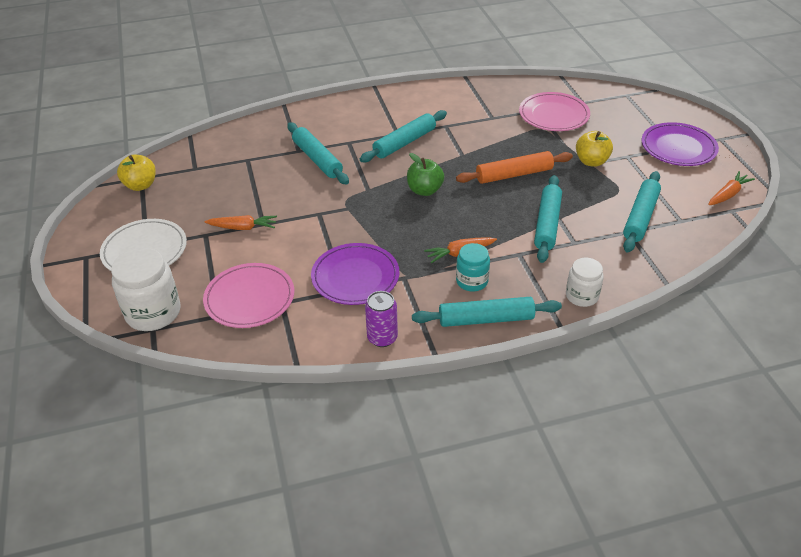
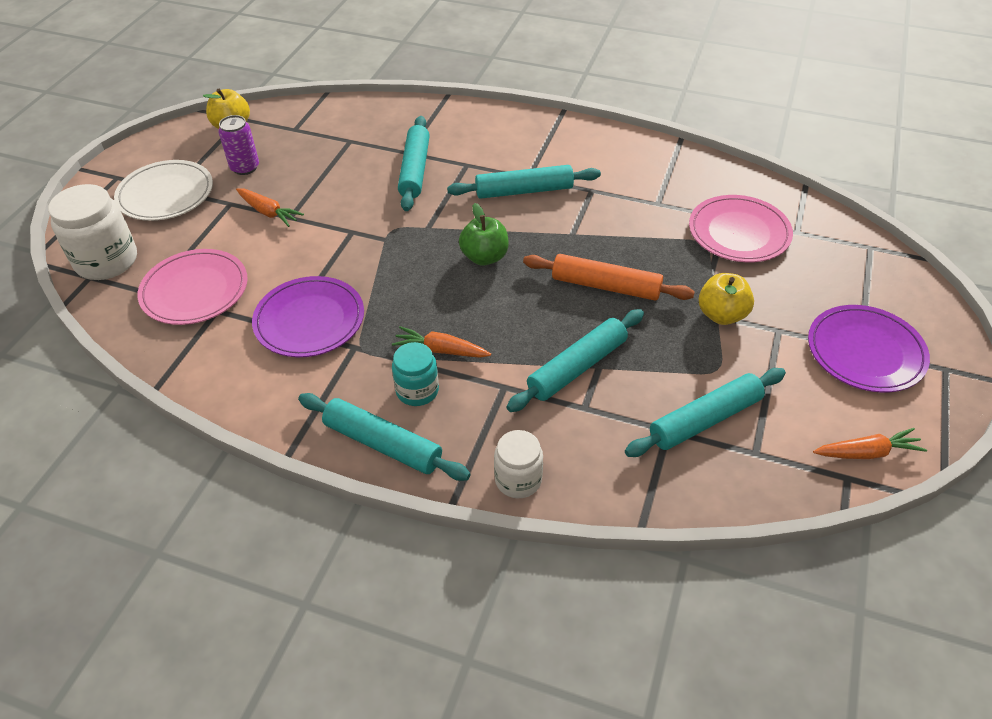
camera: 35 degrees right, 5 degrees up
purple can [365,291,398,347] -> purple can moved to [218,115,259,175]

